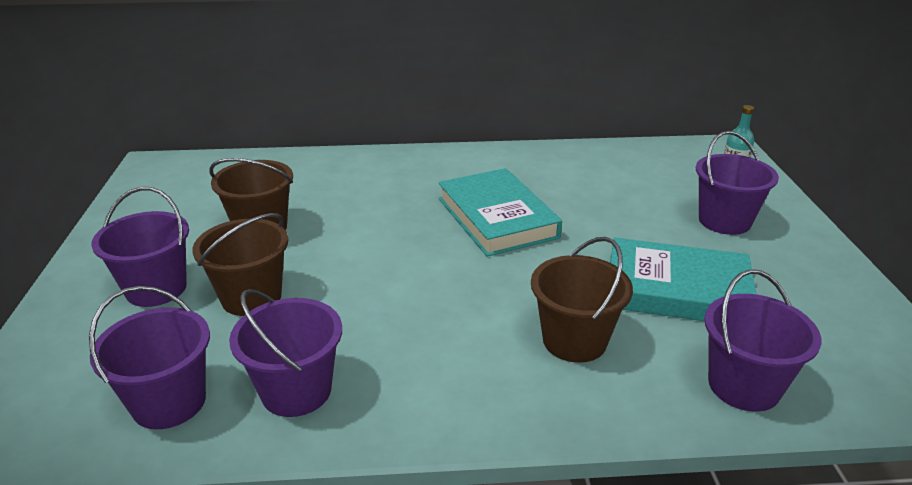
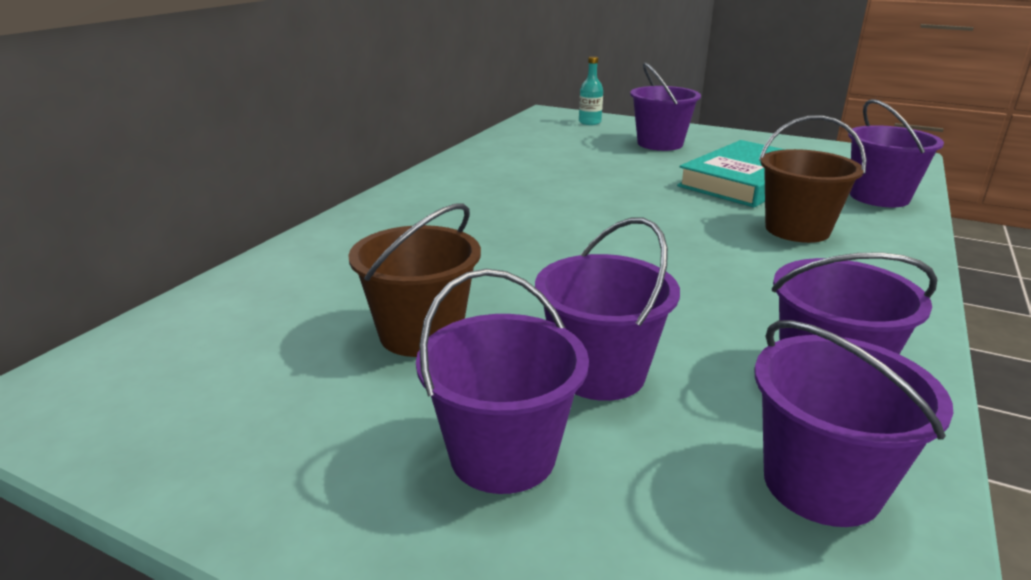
camera: 60 degrees left, 5 degrees down
brown bucket [192,213,288,316] -> purple bucket [535,218,680,401]
turquoise book [438,168,562,257] -> none

